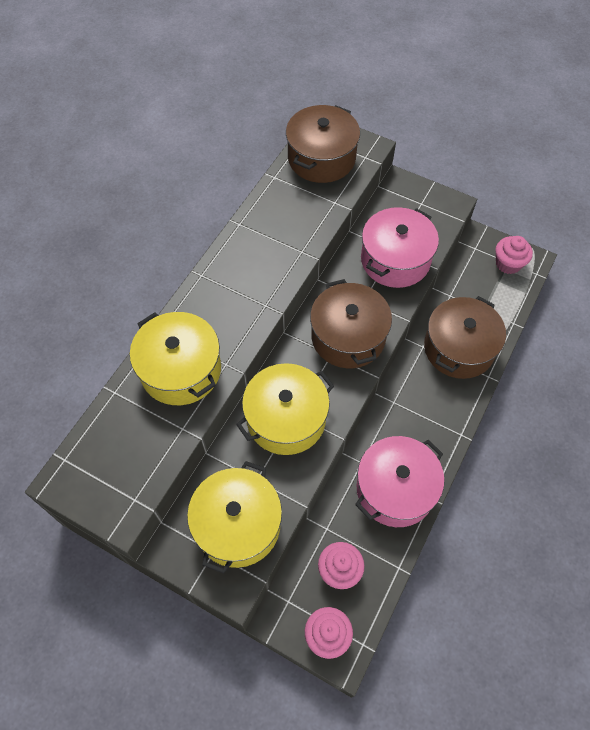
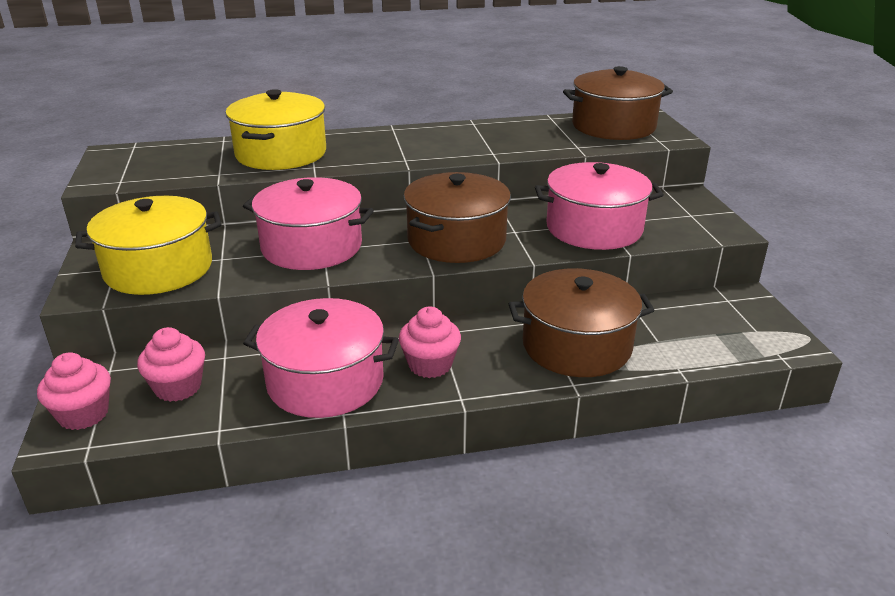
camera: 50 degrees right, 30 degrees down
yellow pot [236,363,334,455] -> pink pot [243,177,374,270]
pink cupcake [495,236,533,274] -> pink cupcake moved to [399,306,461,378]

